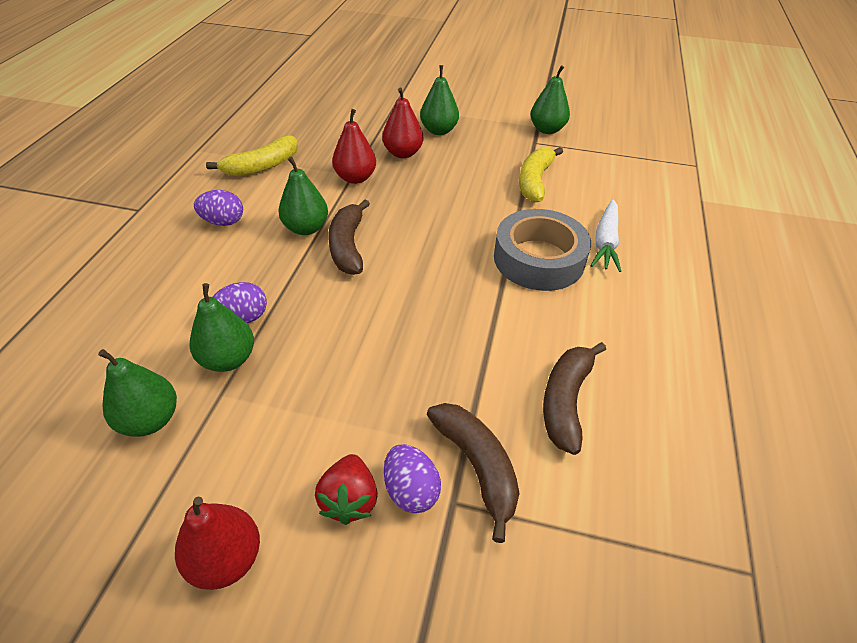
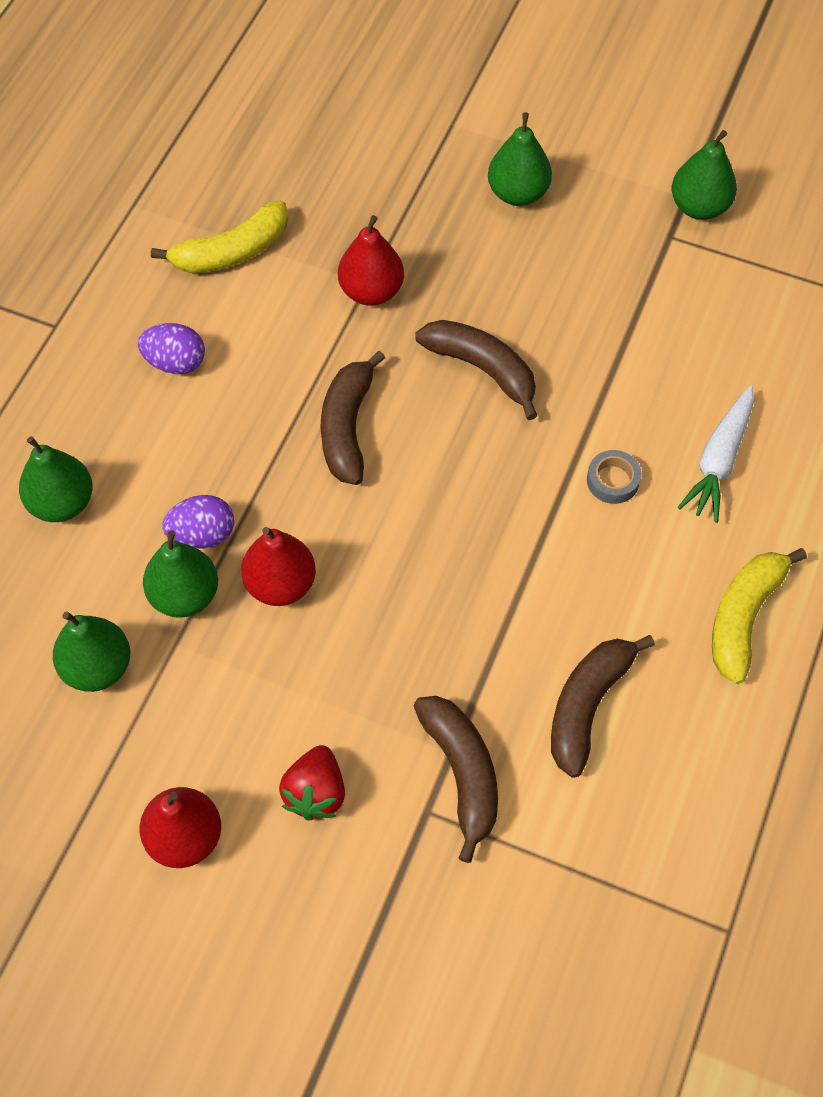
camera: 10 degrees right, 15 degrees up
green pear [278,157,328,235] -> green pear moved to [19,436,93,522]
red pear [382,87,423,158] -> red pear moved to [241,527,316,606]
purple egg [384,444,441,513] -> none
grey tape [494,209,591,291] -> grey tape [587,450,641,504], size x0.41
yellow banana [519,147,563,202] -> yellow banana moved to [712,548,807,684]
none -> brown banana [415,320,537,420]

